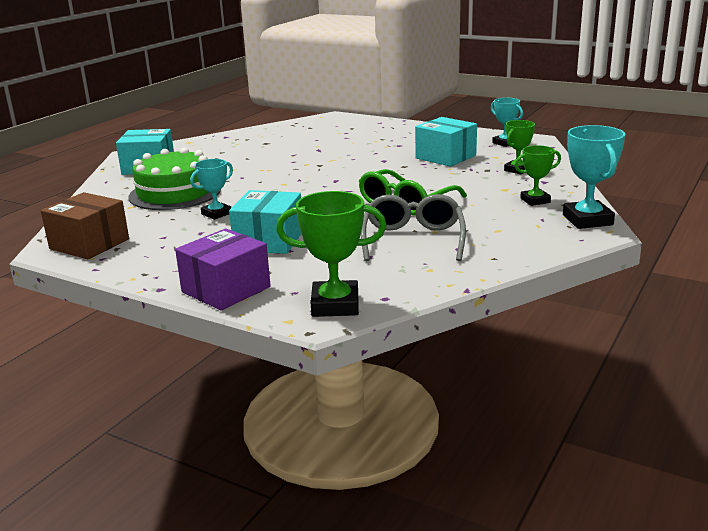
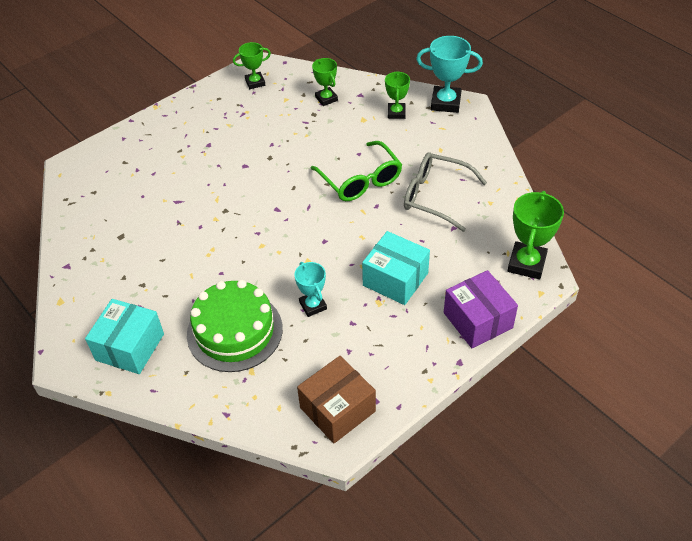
camera: 70 degrees left, 25 degrees up
turquoise box [415,117,477,167] -> none
turquoise trophy [491,98,523,147] -> green trophy [233,42,271,89]

